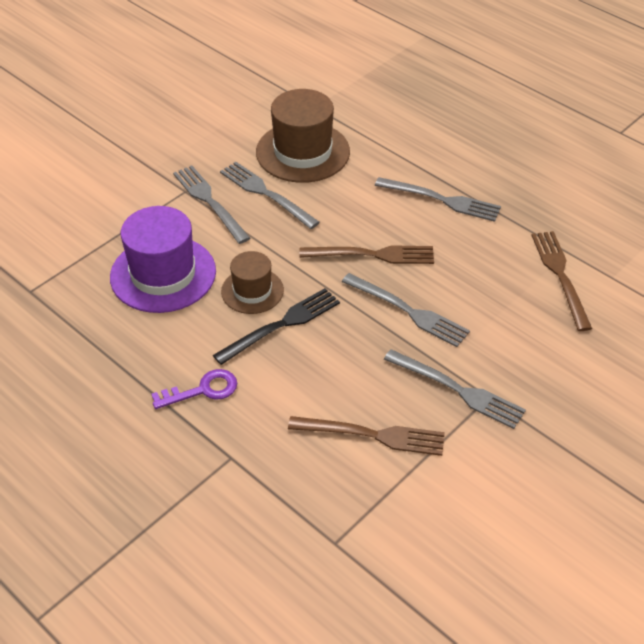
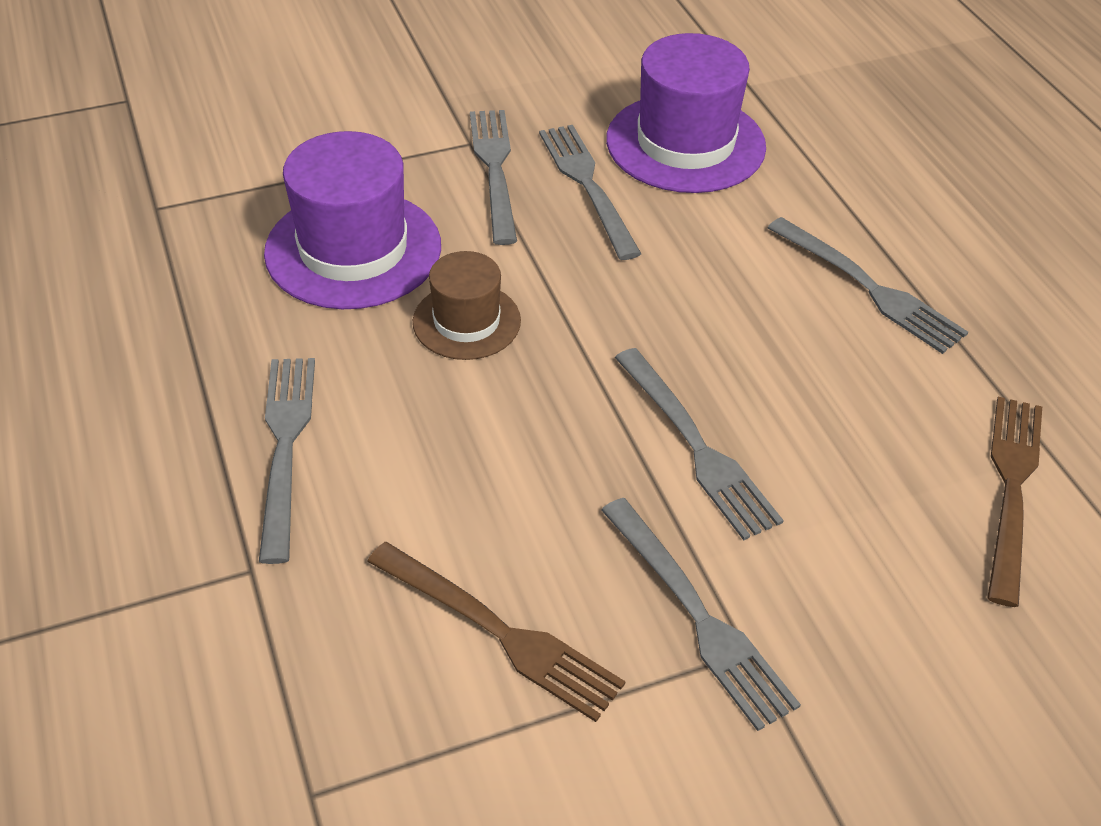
camera: 25 degrees right, 0 degrees up
purple key [151,369,237,409] -> grey fork [259,358,315,564]
black fork [213,288,340,365] -> none
brown hat [256,89,350,183] -> purple hat [606,33,766,193]
brown fork [299,246,434,264] -> none

